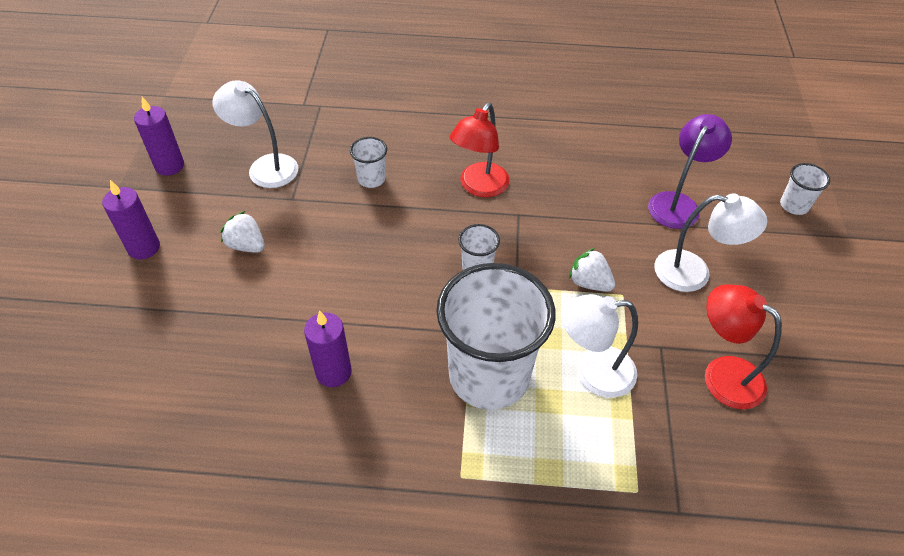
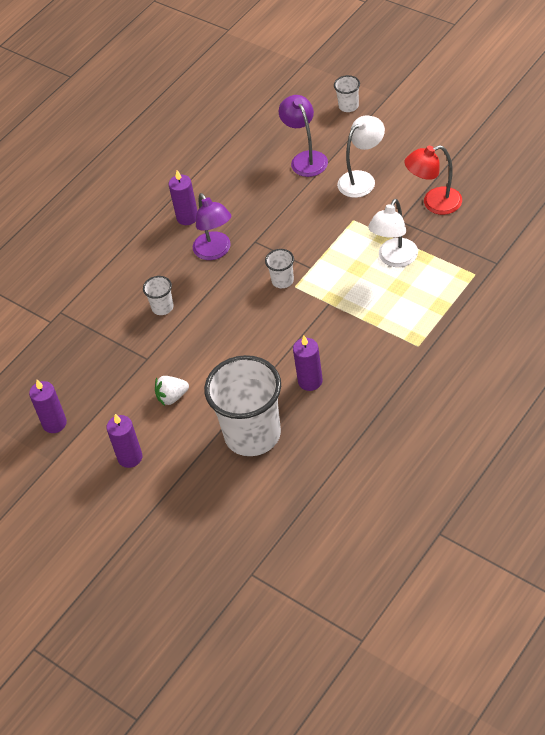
camera: 50 degrees left, 0 degrees up
white lamp [212,80,298,188] -> none
white cup [436,263,556,410] -> white cup moved to [204,355,281,456]
red lamp [449,103,510,197] -> purple lamp [193,193,231,260]
white strawberry [569,248,615,292] -> none
none -> purple candle [169,170,198,225]

